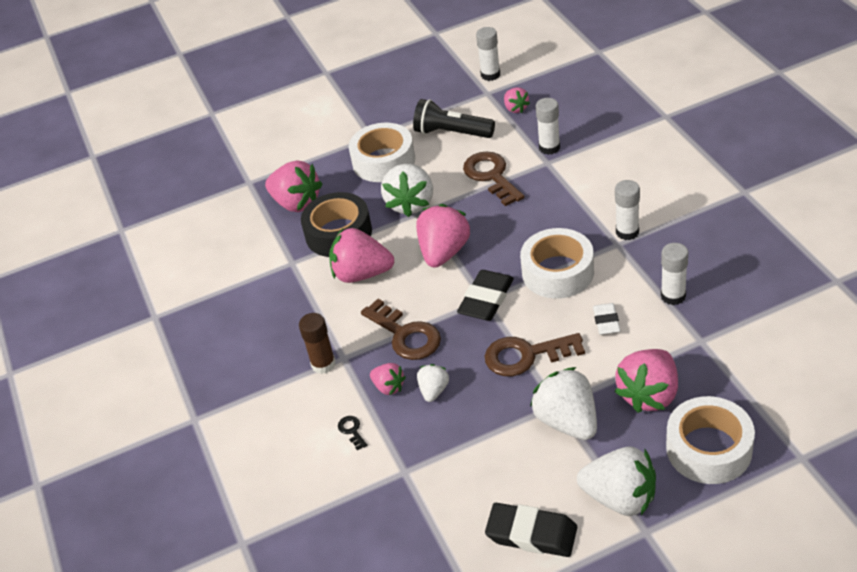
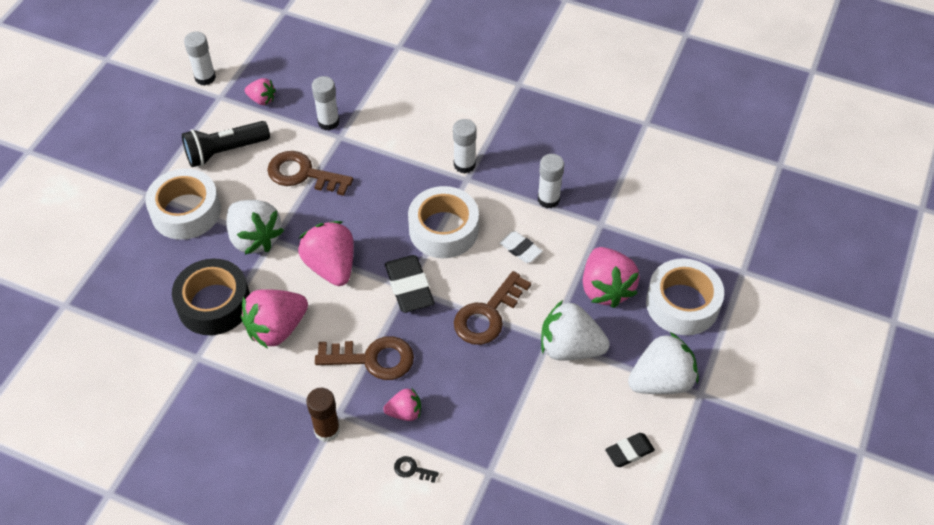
camera: 50 degrees left, 10 degrees up
pink strawberry [265,161,322,212] -> none
white strawberry [417,364,449,402] -> none
black eraser [485,503,577,557] -> black eraser [605,433,655,467], size x0.61

